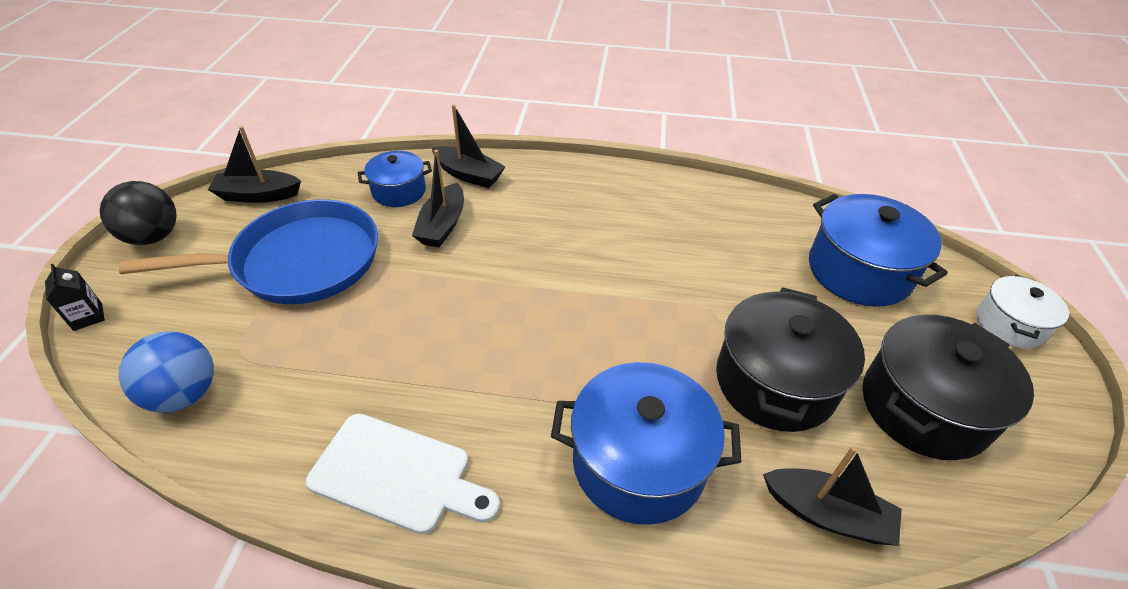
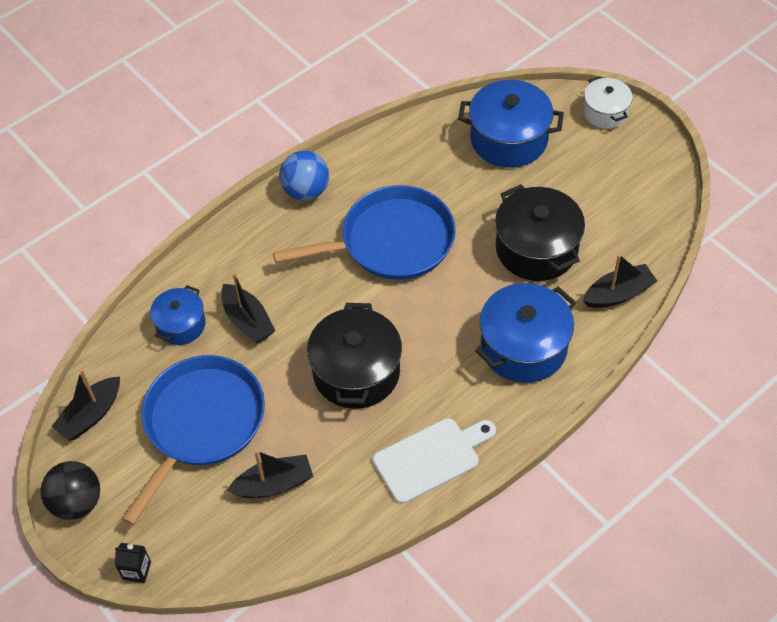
camera: 45 degrees left, 10 degrees up
blue ball [118,331,214,413] -> blue ball moved to [279,151,329,201]
black boat [431,104,506,188] -> black boat moved to [227,450,313,498]
black pot [863,315,1034,460] -> black pot moved to [307,303,402,409]
none -> blue pan [273,185,456,280]

